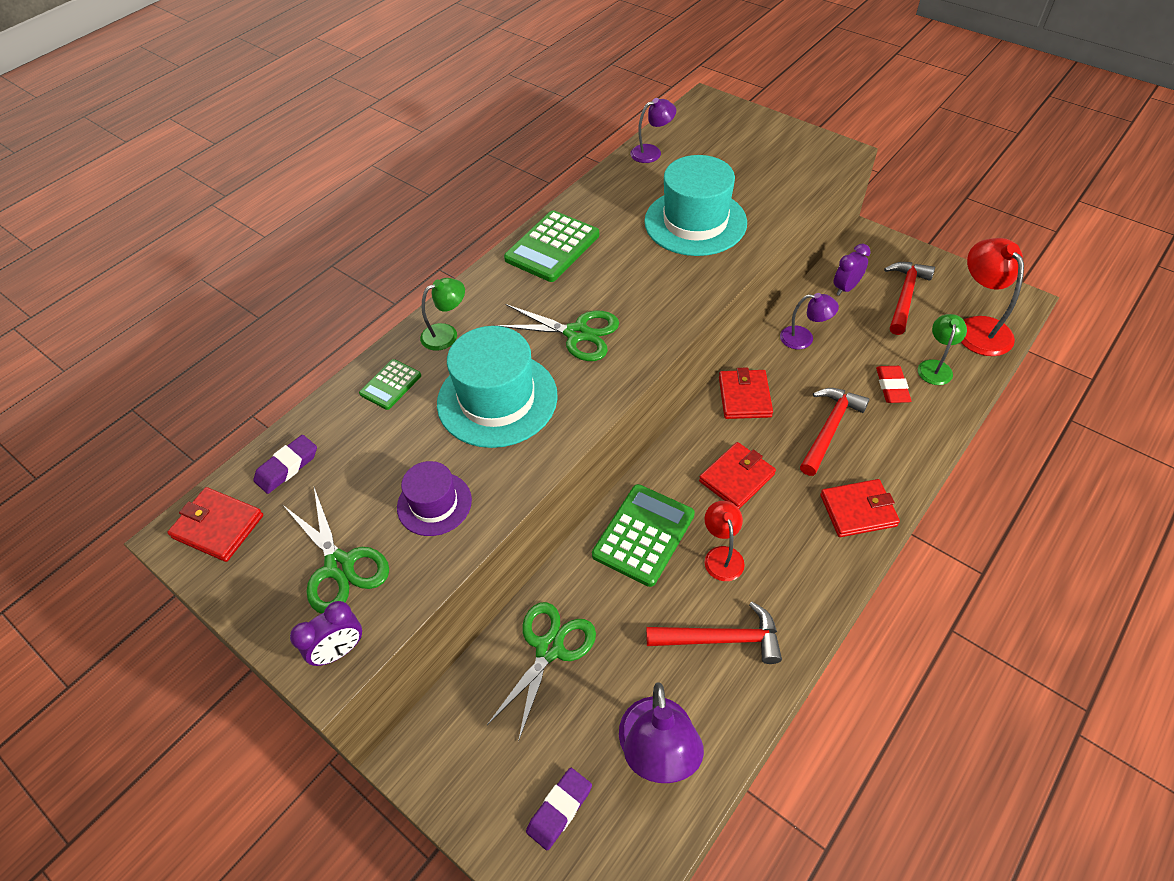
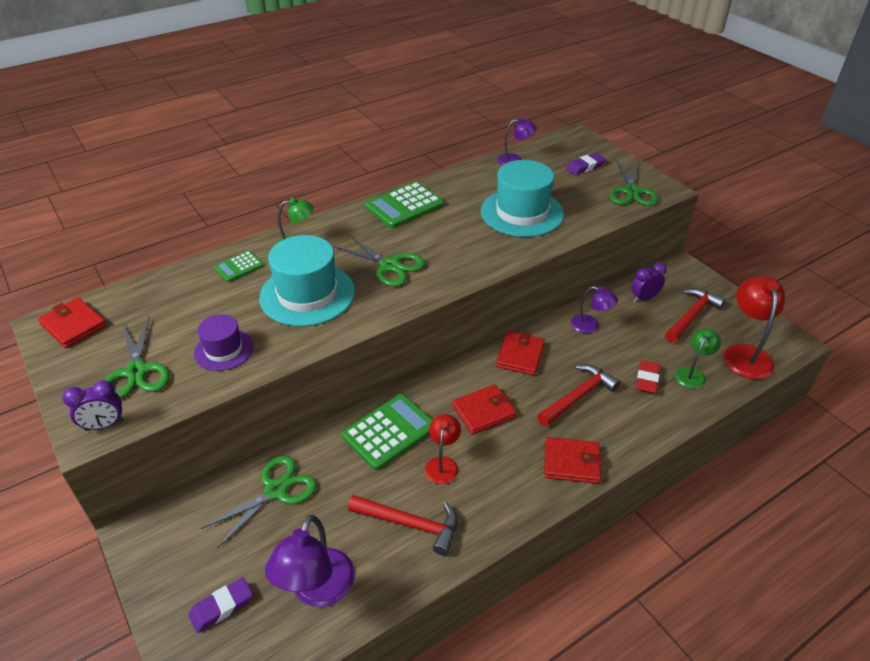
camera: 15 degrees right, 10 degrees down
purple eraser [253,435,317,494] -> purple eraser moved to [566,153,606,175]
none -> green scissors [609,160,658,206]

